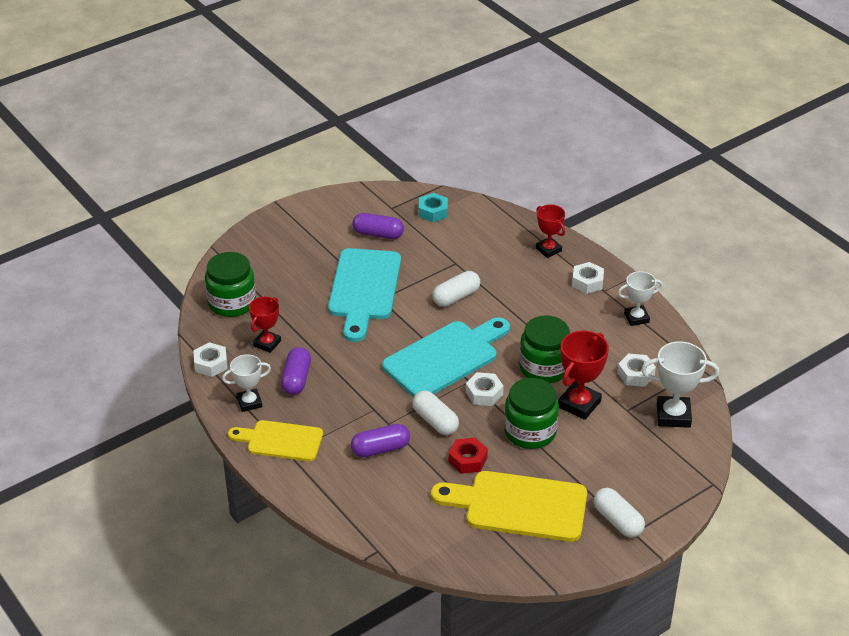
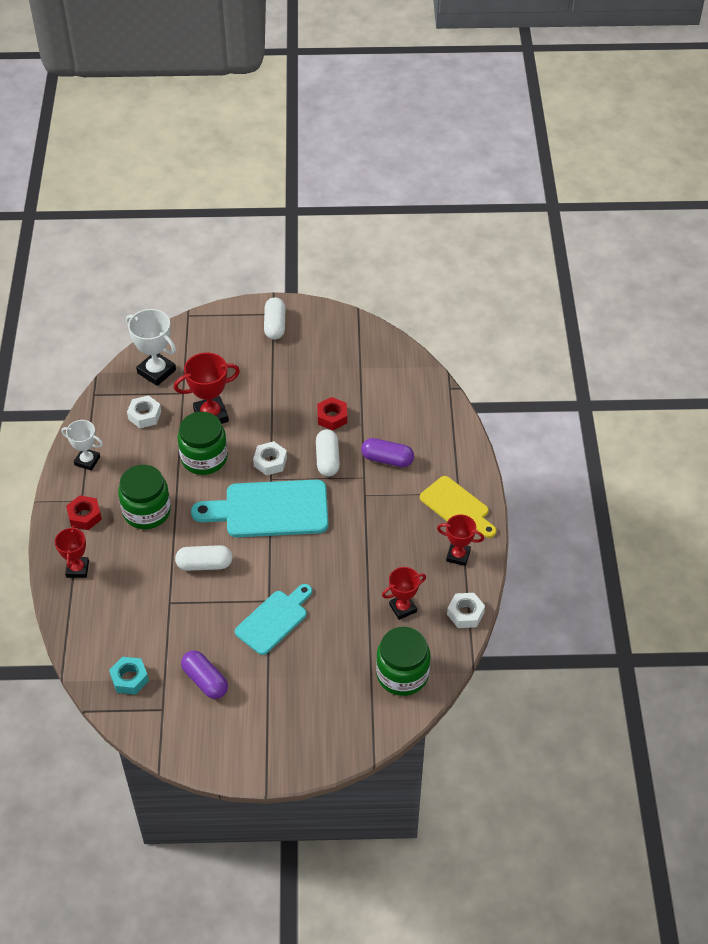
camera: 145 degrees left, 10 degrees up
white trophy [222,354,271,412] -> red trophy [437,514,484,566]
purple capsule [281,347,311,395] -> none
turquoise cutting board [328,248,401,342] -> turquoise cutting board [235,584,312,655], size x0.63
yellow cutting board [431,471,587,542] -> none
green jar [504,378,559,449] -> green jar moved to [118,465,171,529]
white nut [572,262,604,294] -> red nut [66,495,102,530]

